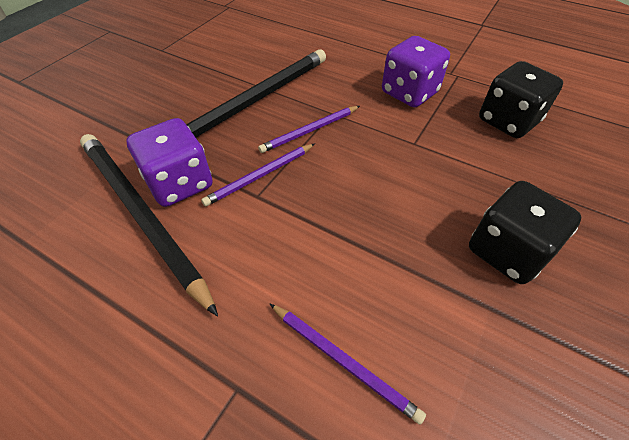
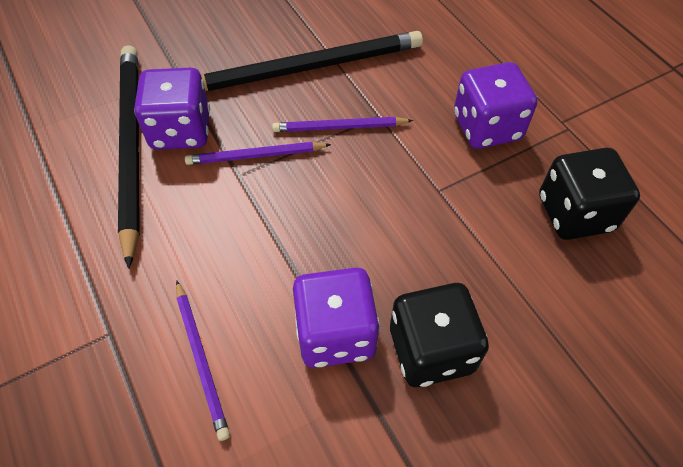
camera: 30 degrees right, 5 degrees up
none -> purple dice [293,268,380,368]

